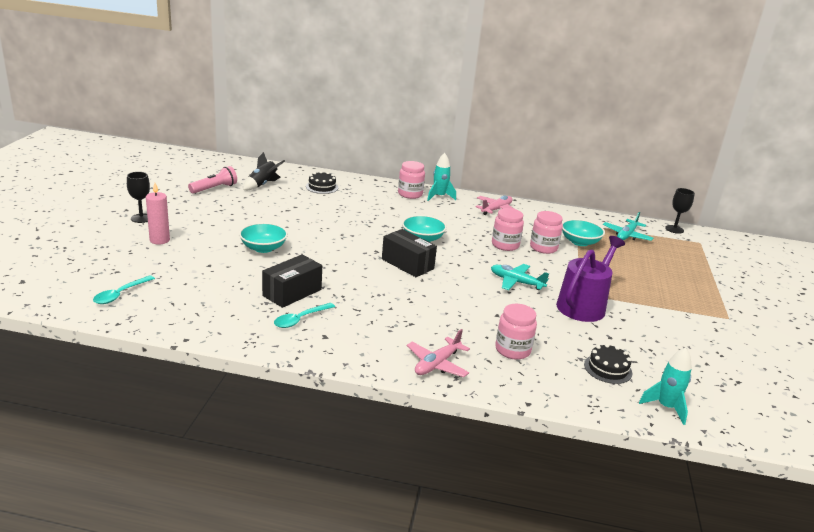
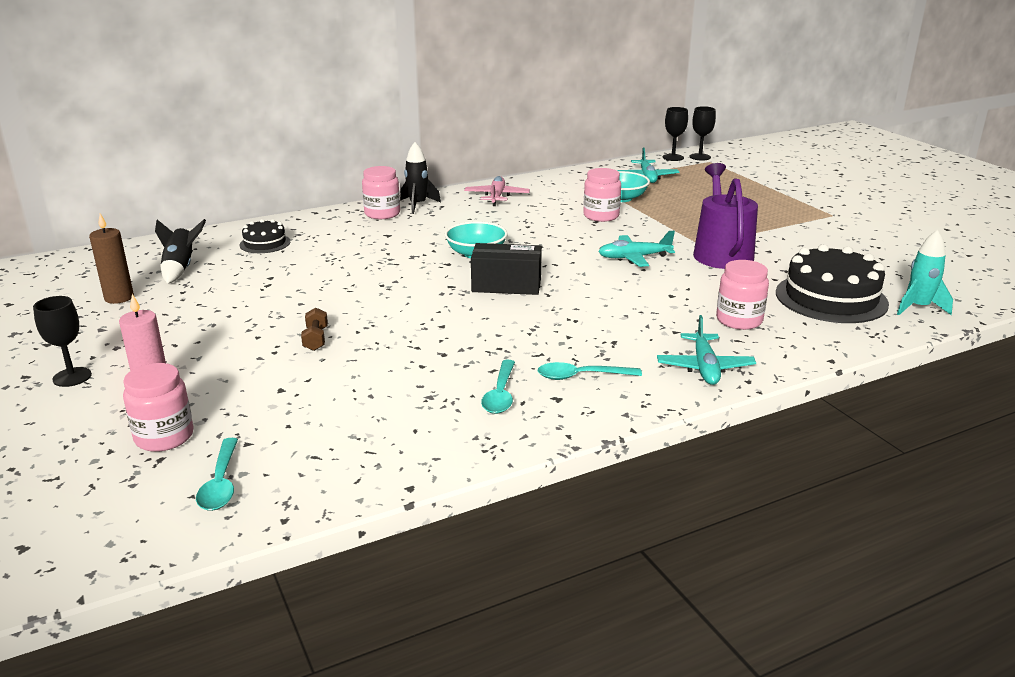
camera: 35 degrees left, 0 degrees up
pink flashlight [188,166,237,194] -> brown candle [89,213,134,304]
turquoise bowl [239,223,288,253] -> brown dumbbell [301,307,328,351]
black box [262,254,322,308] -> none
pink plane [407,329,470,377] -> turquoise plane [657,315,756,385]
turquoise rocket [427,153,456,201] -> black rocket [400,142,441,214]
pink jar [492,208,524,251] -> pink jar moved to [123,363,193,452]
black cake [584,344,632,384] -> black cake [776,244,889,323], size x1.91
none -> turquoise spoon [537,362,642,380]
none -> black goblet [690,106,716,161]

